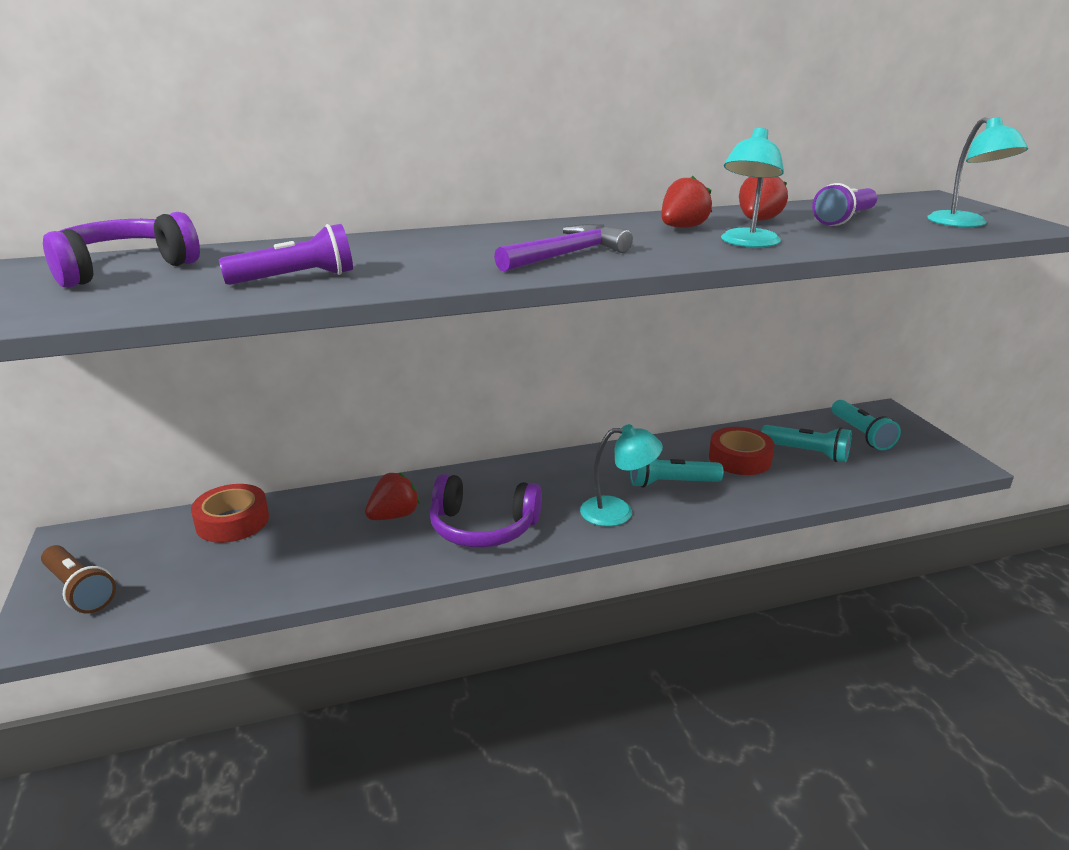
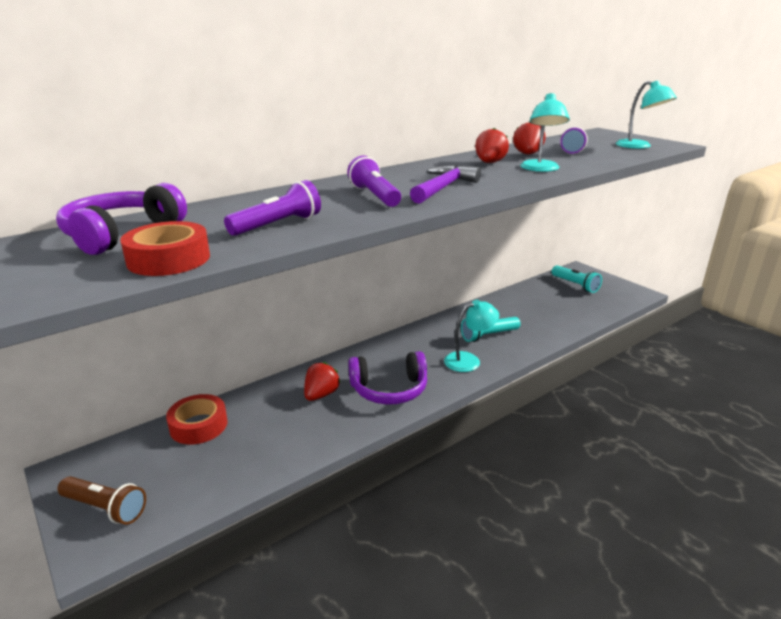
camera: 20 degrees left, 0 degrees up
red tape [709,427,774,475] -> red tape moved to [120,221,210,276]
turquoise flashlight [761,425,852,462] -> none
none -> purple flashlight [347,156,401,207]

